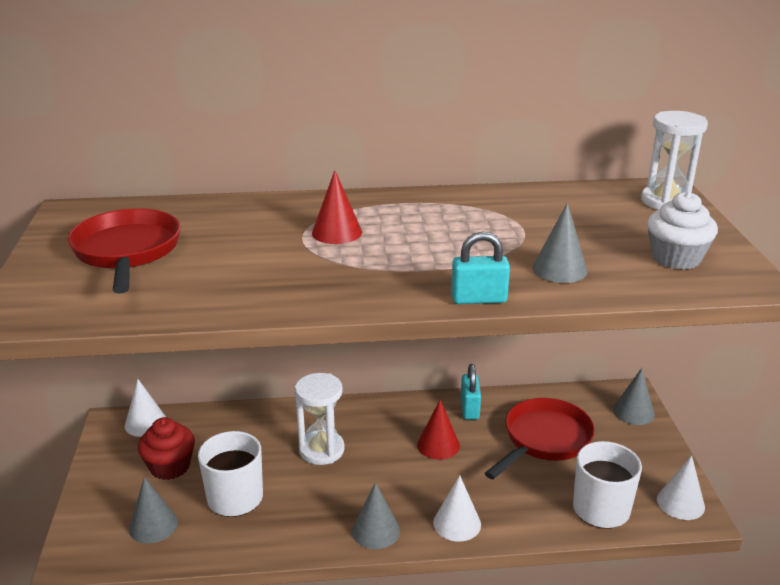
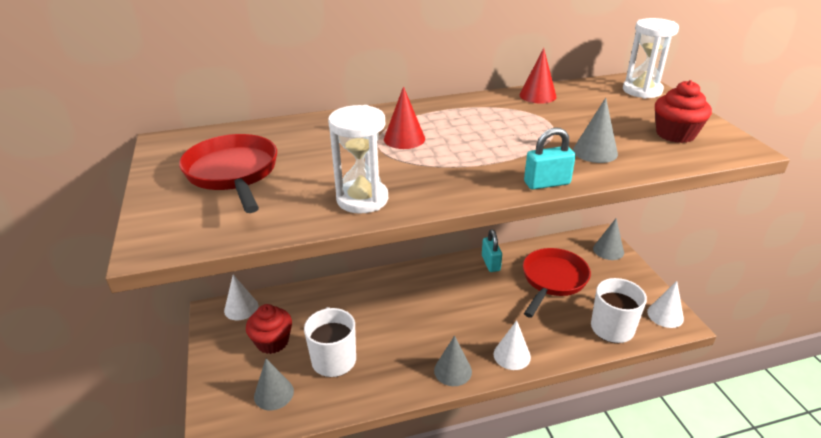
camera: 10 degrees left, 5 degrees up
white hourglass [295,373,345,465] -> white hourglass moved to [328,105,388,214]
red cone [417,400,460,460] -> red cone moved to [520,48,556,103]
white cupcake [647,191,718,270] -> red cupcake [655,80,712,143]

